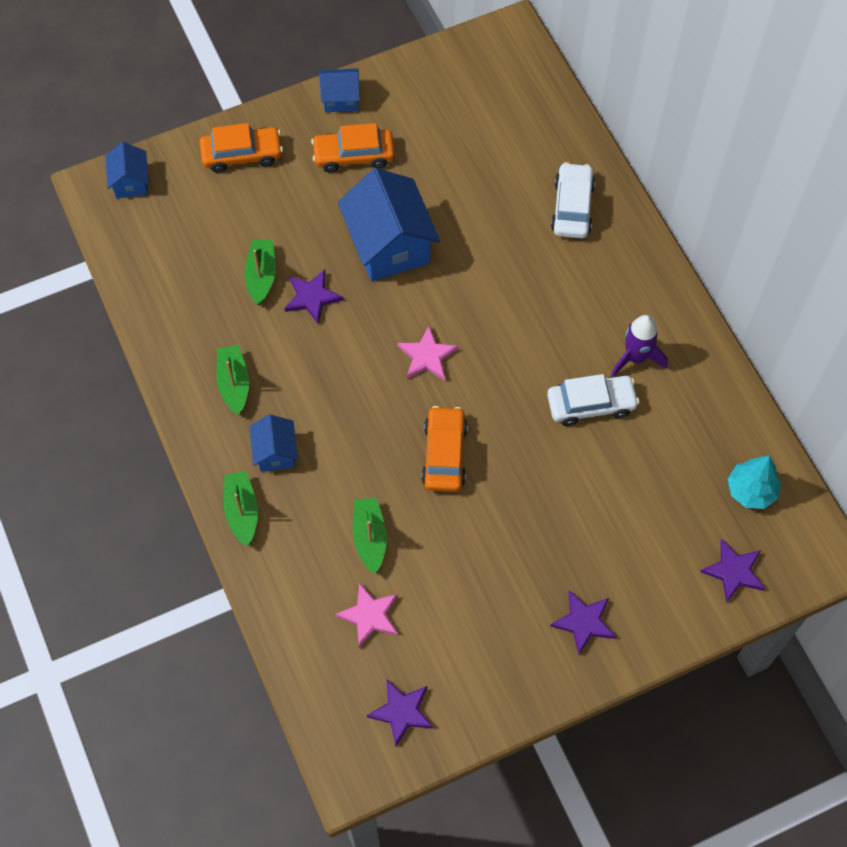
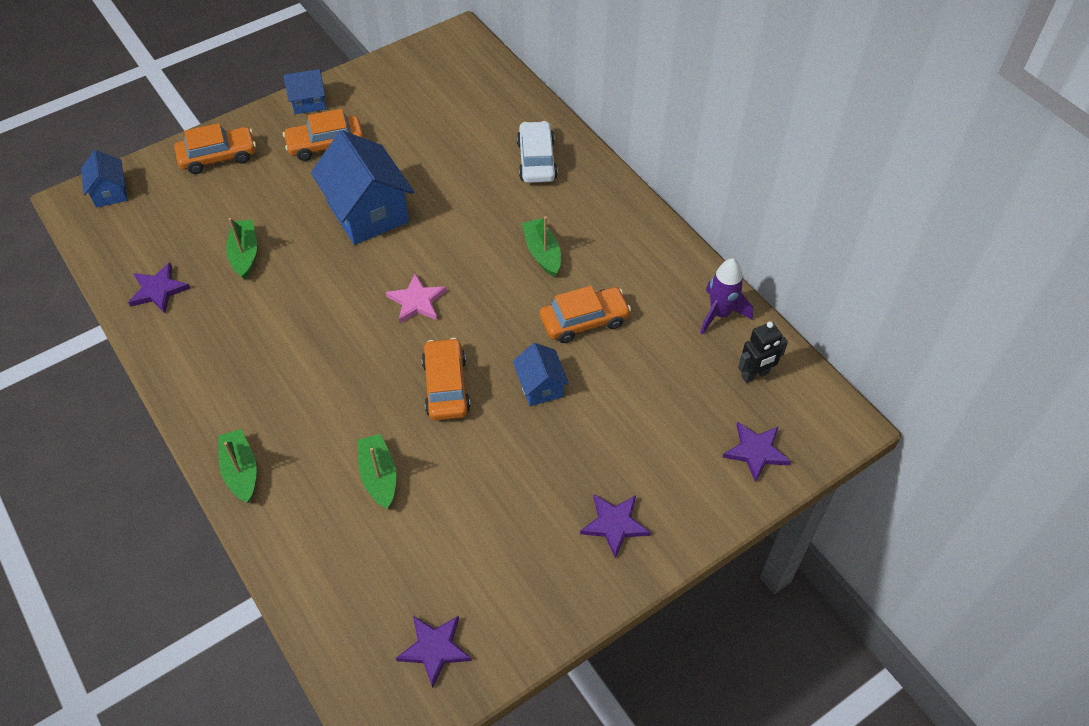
camera: 10 degrees left, 10 degrees down
green boat [216,345,249,415] -> green boat moved to [522,216,561,277]
blue house [249,415,298,472] -> blue house moved to [513,343,569,406]
purple star [284,270,343,325] -> purple star moved to [128,263,191,313]
pink star [335,583,398,648] -> none
white car [547,374,639,426] -> orange car [540,286,631,343]
purple rocket [611,315,668,376] -> purple rocket moved to [700,258,753,335]
turquoise tree [728,456,781,509] -> black robot [738,321,788,383]

